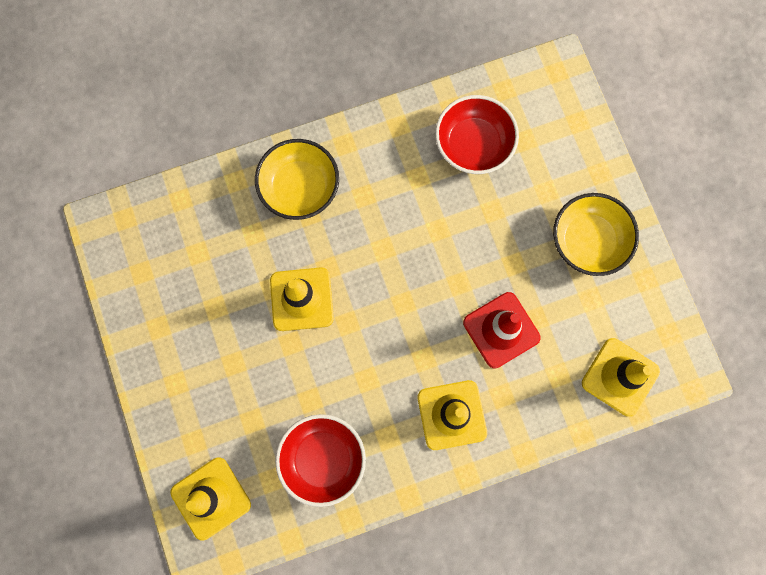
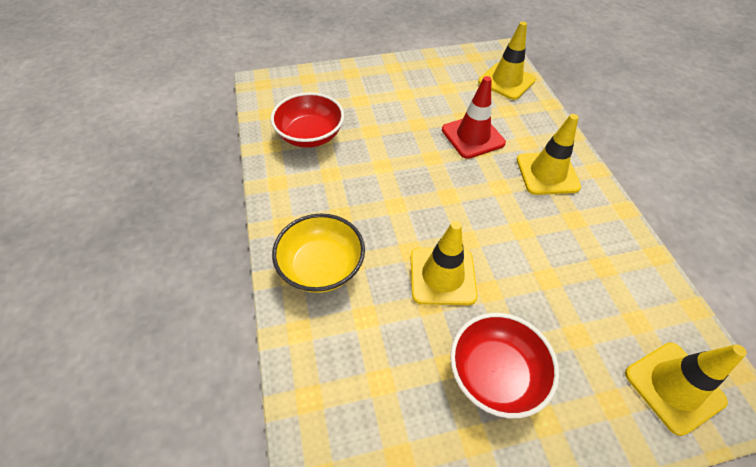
camera: 85 degrees left, 25 degrees down
red bowl [275,414,366,507] -> red bowl moved to [450,313,559,418]
yellow bowl [553,193,639,276] -> none

